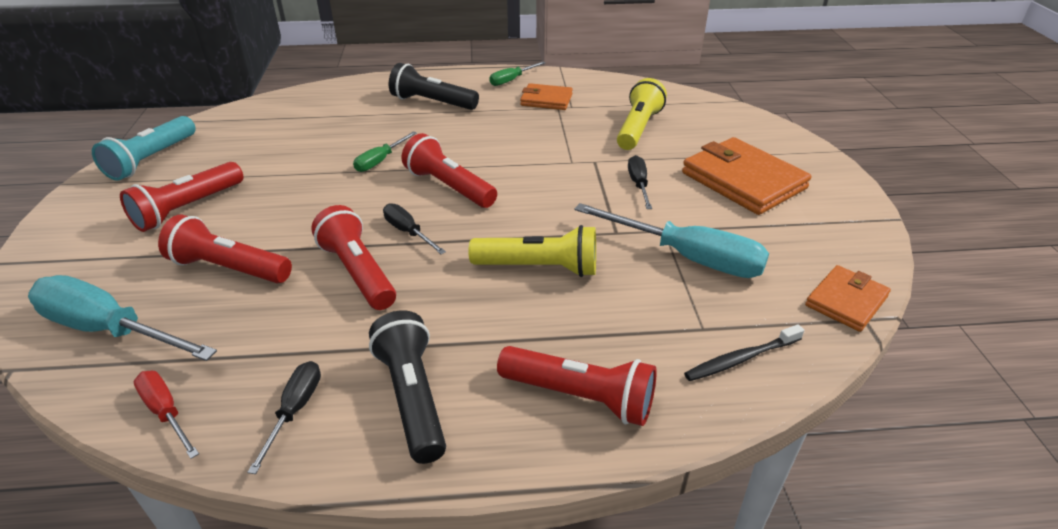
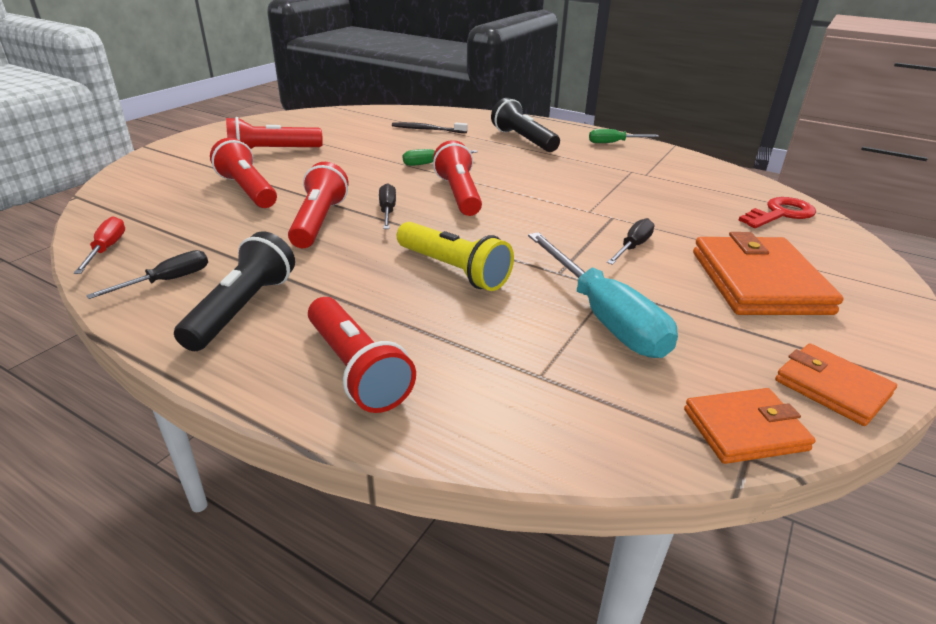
camera: 35 degrees right, 5 degrees down
turquoise screwdriver [28,275,217,361] -> none
turquoise flashlight [92,116,196,181] -> none
orange wallet [520,83,573,110] -> orange wallet moved to [775,344,897,426]
yellow flashlight [617,78,667,150] -> none
black toothbrush [684,324,804,381] -> black toothbrush moved to [392,122,468,133]
none -> red key [739,197,816,228]

